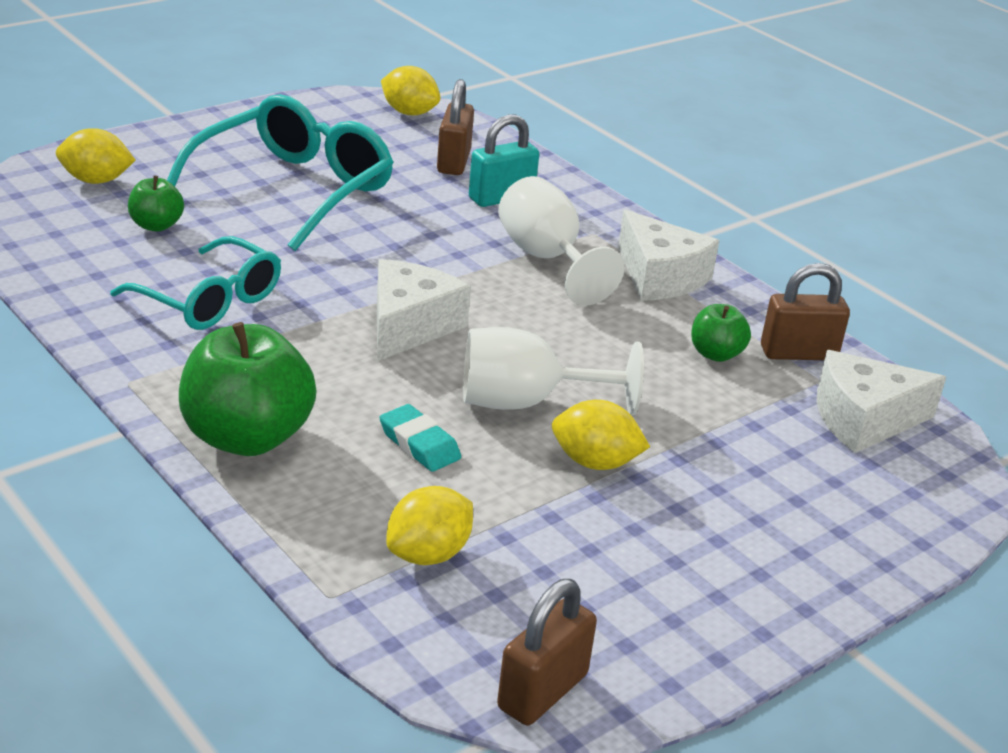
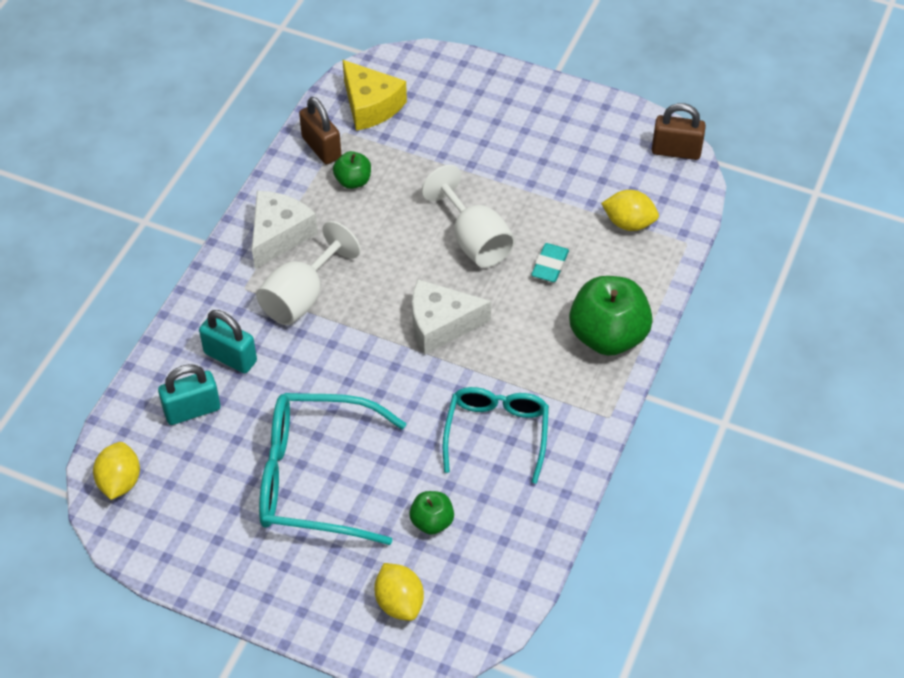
camera: 115 degrees left, 20 degrees up
brown padlock [437,79,474,175] -> turquoise padlock [158,364,220,425]
yellow lemon [552,400,650,470] -> none
white cheese [817,350,946,453] -> yellow cheese [343,60,407,131]

